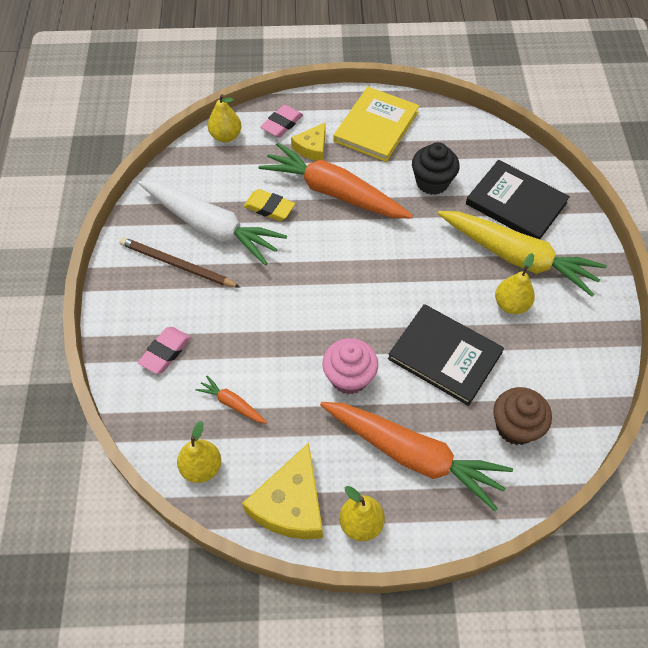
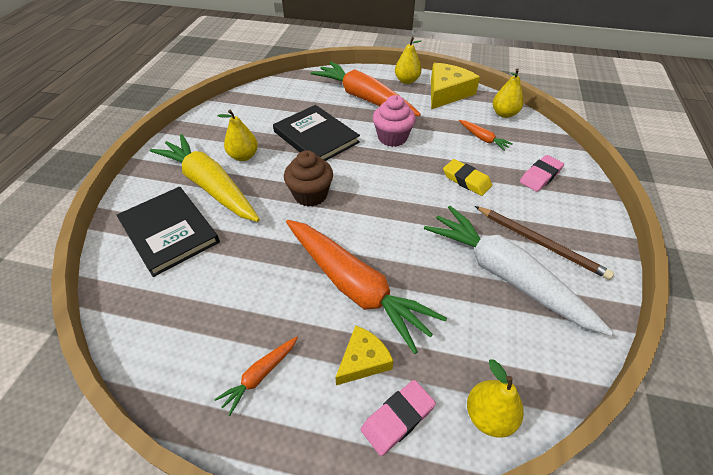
camera: 165 degrees left, 10 degrees down
yellow eraser [244,189,295,221] -> yellow eraser moved to [443,159,492,196]
yellow book [333,87,419,162] -> orange carrot [214,336,298,416]
black cupcake [412,142,460,195] -> none
brown cupcake [493,387,552,445] -> brown cupcake moved to [284,150,333,207]

